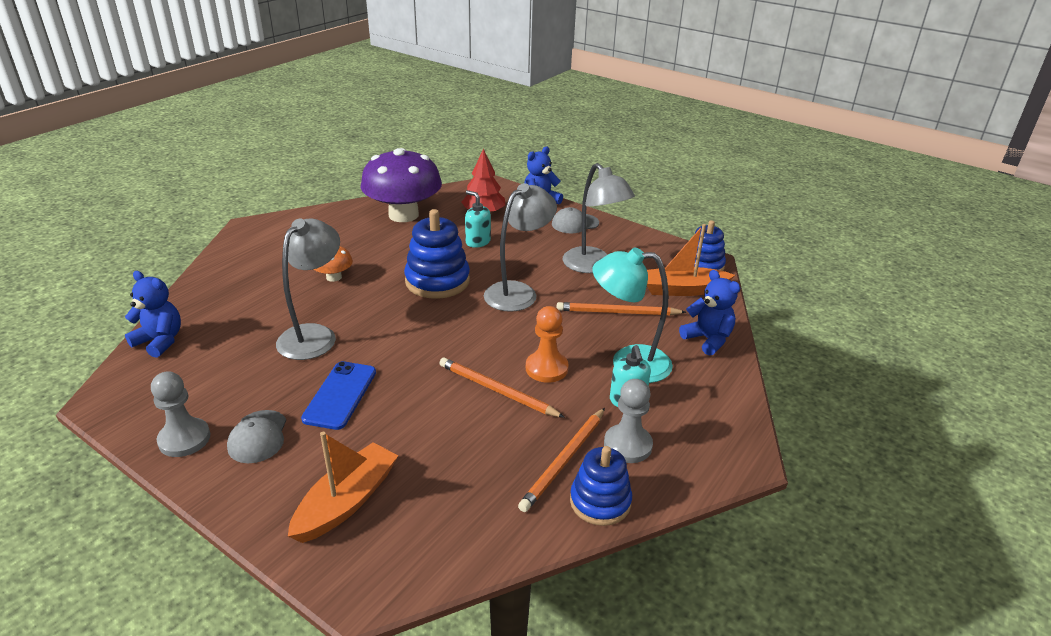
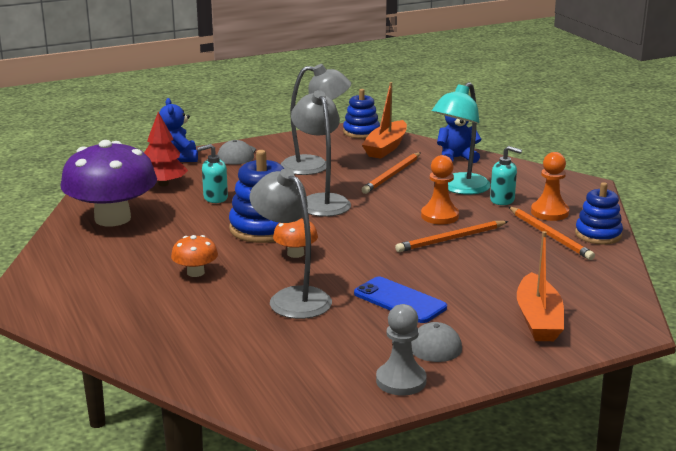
camera: 60 degrees left, 10 degrees down
blue teddy bear [125,271,181,358] -> none
orange boat [288,432,398,543] -> orange boat turned 150 degrees counterclockwise [517,231,564,341]
grey pawn [604,379,653,463] -> orange pawn [531,152,569,221]
none -> orange mushroom [273,218,318,258]

